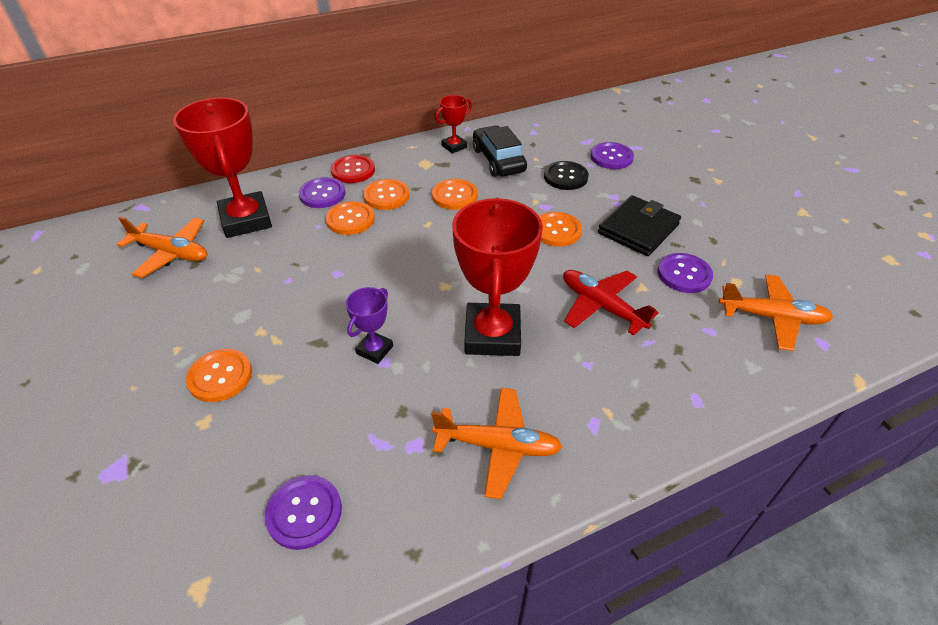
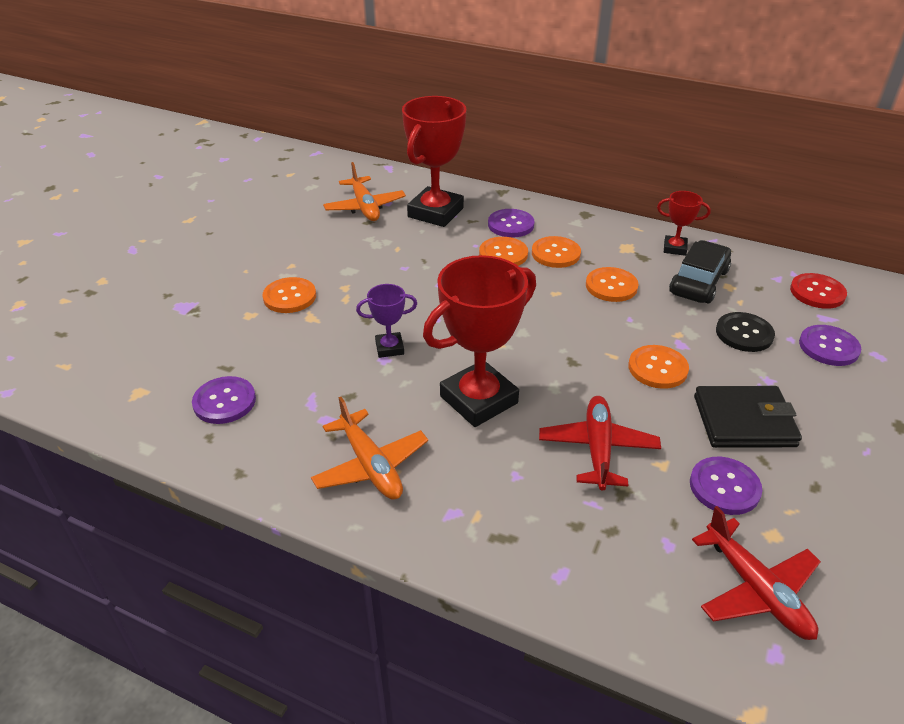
camera: 50 degrees right, 5 degrees down
red button [331,155,375,183] -> red button moved to [790,273,847,309]
orange plane [719,274,833,351] -> red plane [692,506,821,640]

